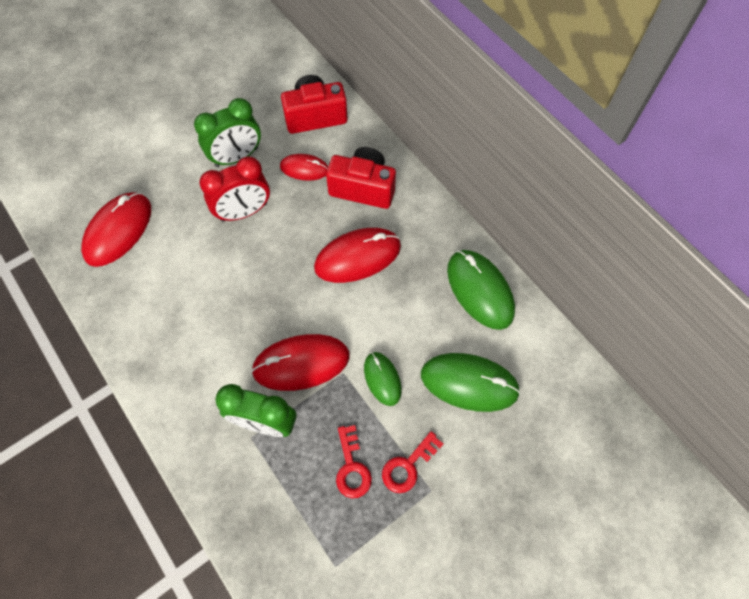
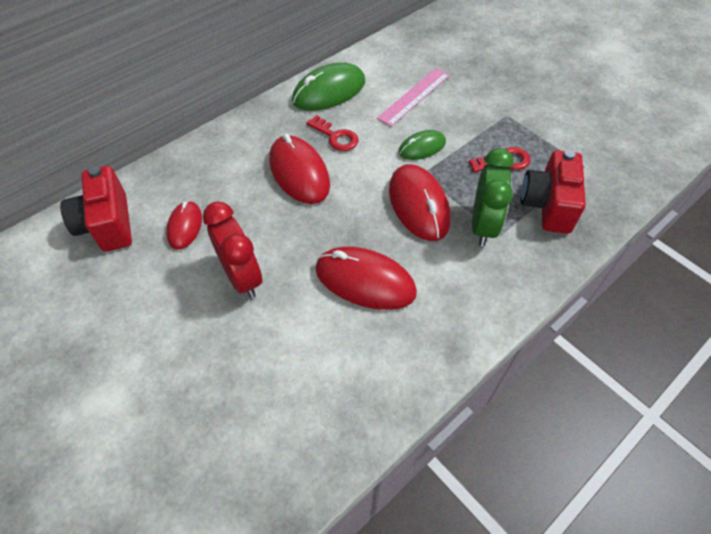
camera: 95 degrees left, 10 degrees down
red mouse [81,193,151,267] -> red mouse moved to [315,247,417,310]
green clock [194,98,261,167] -> none
red camera [326,147,396,209] -> red camera moved to [520,150,586,234]
red key [382,431,443,493] -> red key moved to [306,115,359,151]
green mouse [421,353,521,412] -> pink ruler [377,68,450,127]

